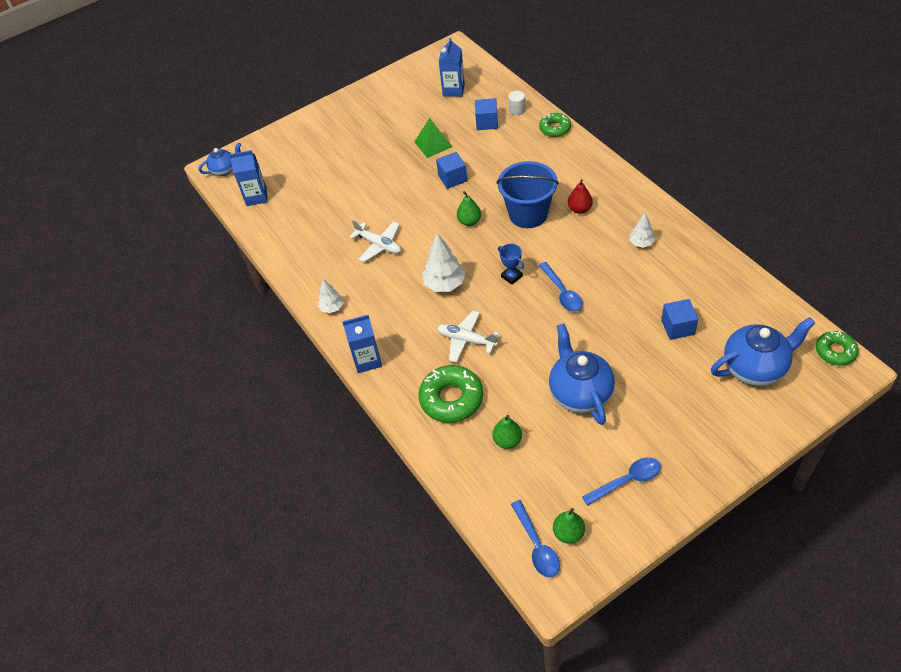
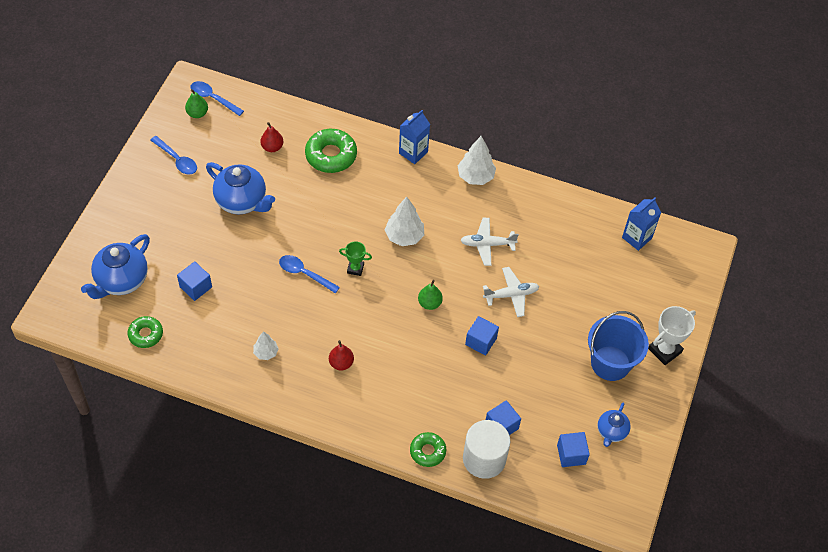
camera: 135 degrees right, 5 degrees up
blue teapot [199,143,241,176] -> blue teapot moved to [598,403,631,447]
white tree [318,279,344,313] -> white tree [458,136,496,185], size x1.67
green pyramid [414,118,452,158] -> none
white plane [437,311,499,363] -> white plane moved to [483,267,540,317]
blue carton [439,38,465,97] -> blue cube [557,432,590,467]
green pear [492,415,522,449] -> red pear [260,122,283,152]
blue bucket [497,161,559,228] -> blue bucket moved to [588,311,649,381]
blue trophy [498,244,524,285] -> green trophy [339,241,372,276]
white cylinder [508,91,525,115] -> white cylinder [463,420,511,479], size x2.22
blue spoon [582,457,661,506] -> blue spoon turned 75 degrees counterclockwise [150,136,197,175]
green donut [816,331,859,366] -> green donut moved to [127,316,163,348]
none -> white trophy [648,306,696,365]

